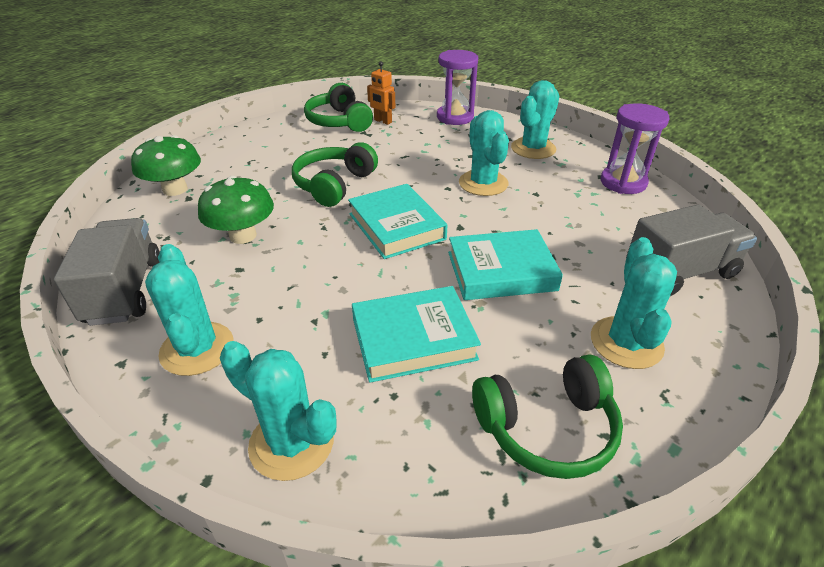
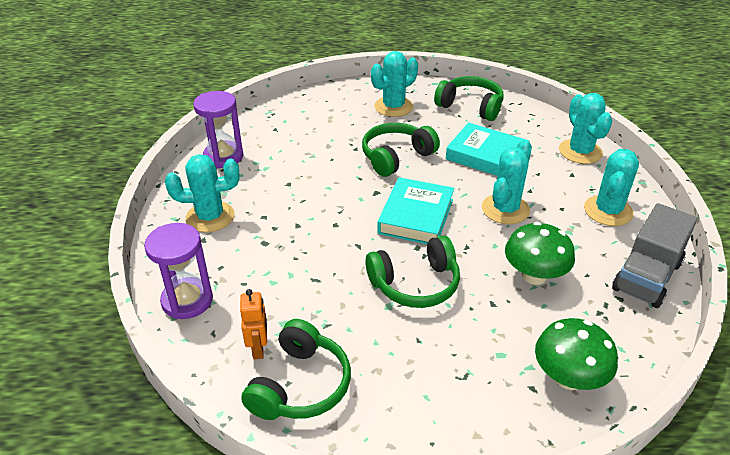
camera: 135 degrees left, 0 degrees up
turquoise book [448,229,563,300] -> green headphones [362,123,440,177]
turquoise cactus [459,110,509,196] -> turquoise cactus moved to [482,140,532,224]
grey truck [626,204,757,296] -> none

